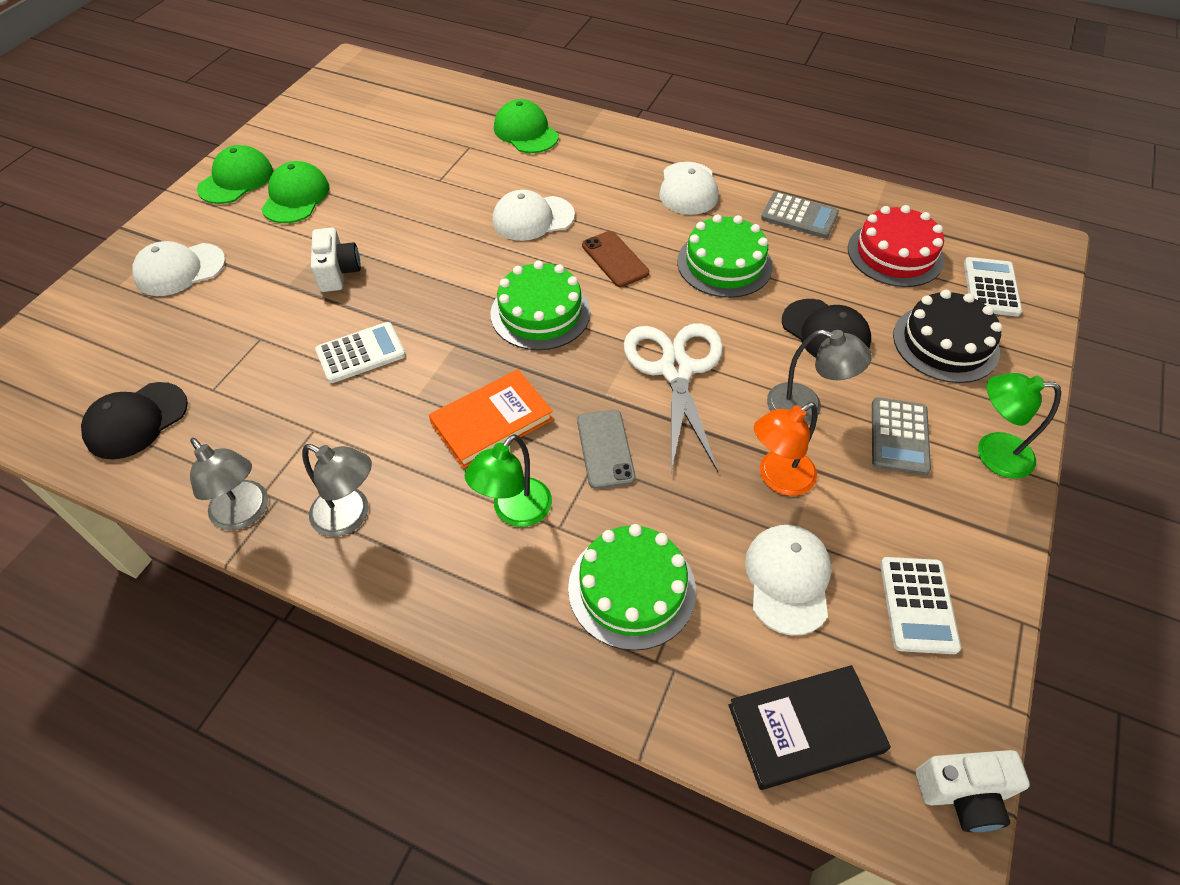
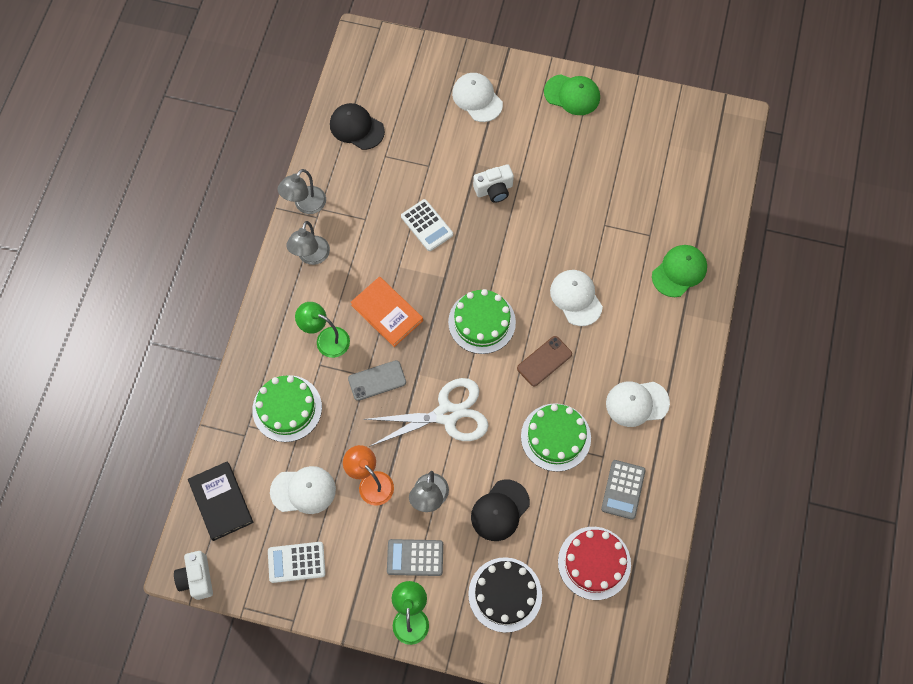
camera: 80 degrees right, 15 degrees up
green cap [261,161,330,223] -> none
white calculator [964,257,1022,316] -> none

